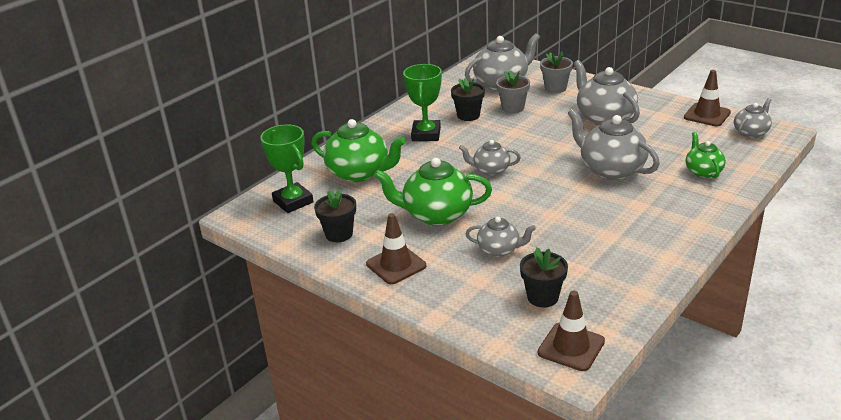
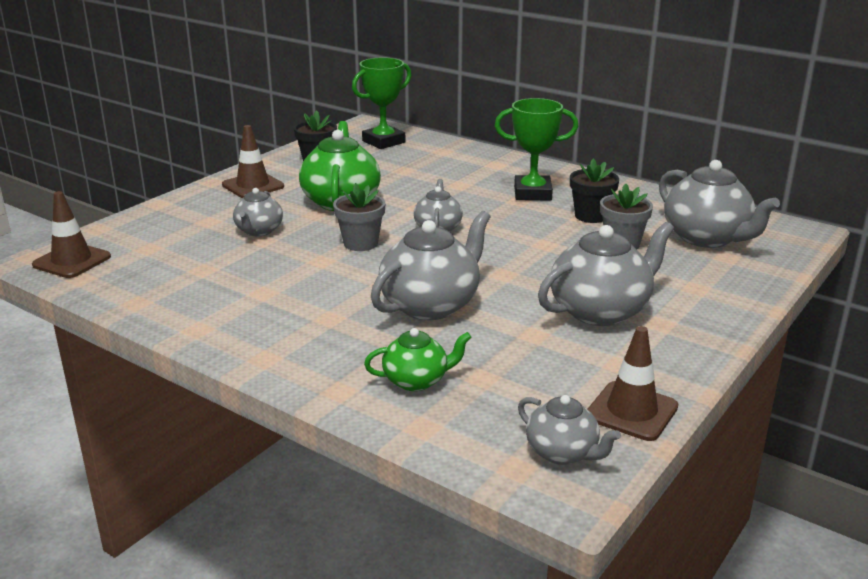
camera: 85 degrees right, 5 degrees down
green teapot [312,119,406,182] -> none
black flower pot [520,247,568,307] -> none
grey flower pot [540,51,573,93] -> grey flower pot moved to [333,183,386,251]

